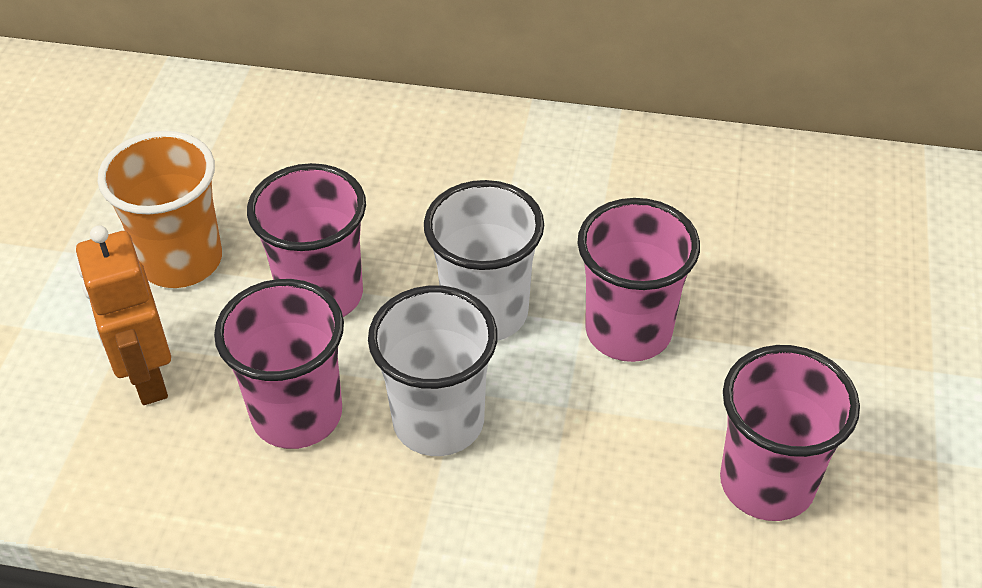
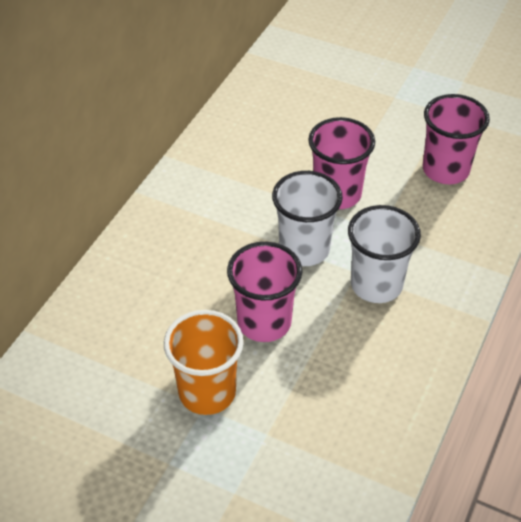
camera: 75 degrees left, 0 degrees up
orange robot [76,225,171,405] -> none
pink cup [214,279,344,449] -> none

